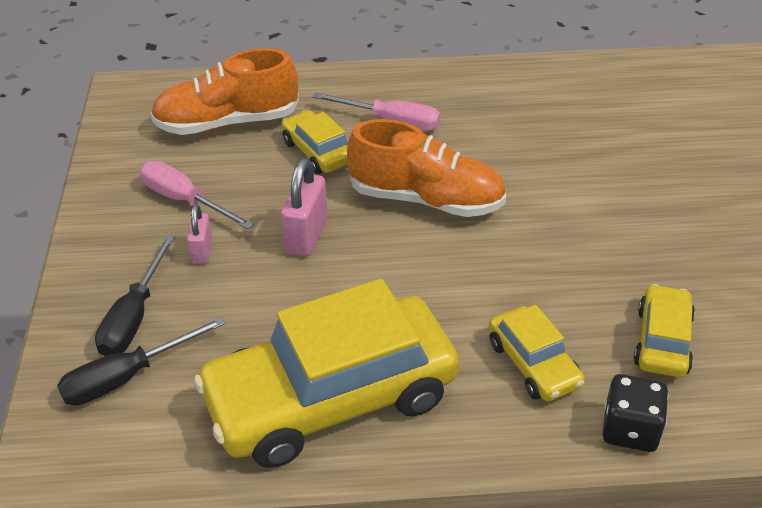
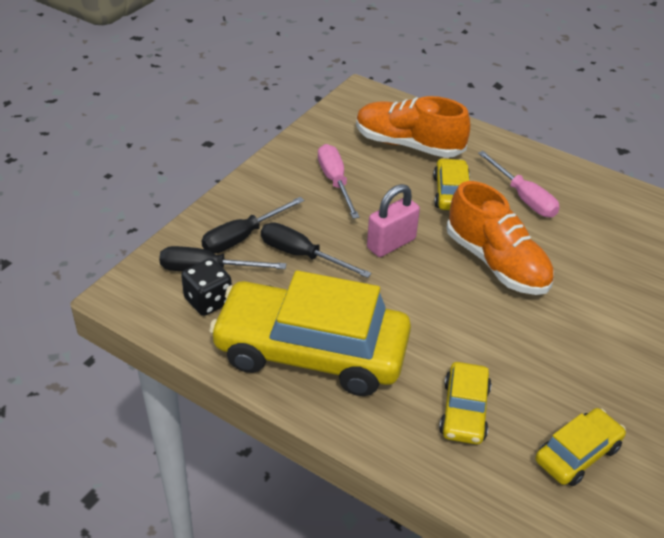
camera: 35 degrees right, 0 degrees up
pink padlock [187,204,212,264] -> none
black dice [602,374,668,452] -> black dice moved to [181,258,232,316]
none -> black screwdriver [261,222,372,278]

